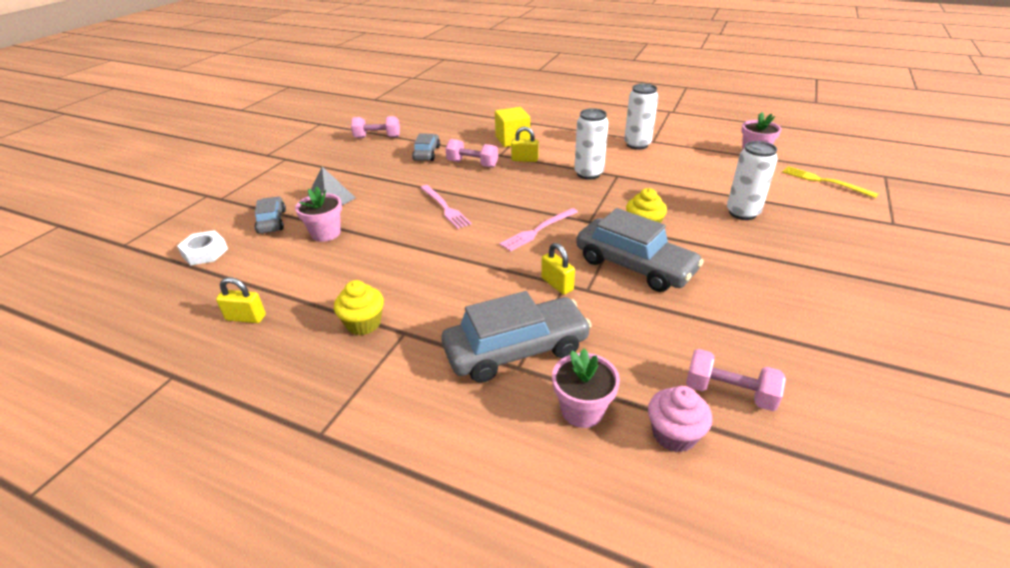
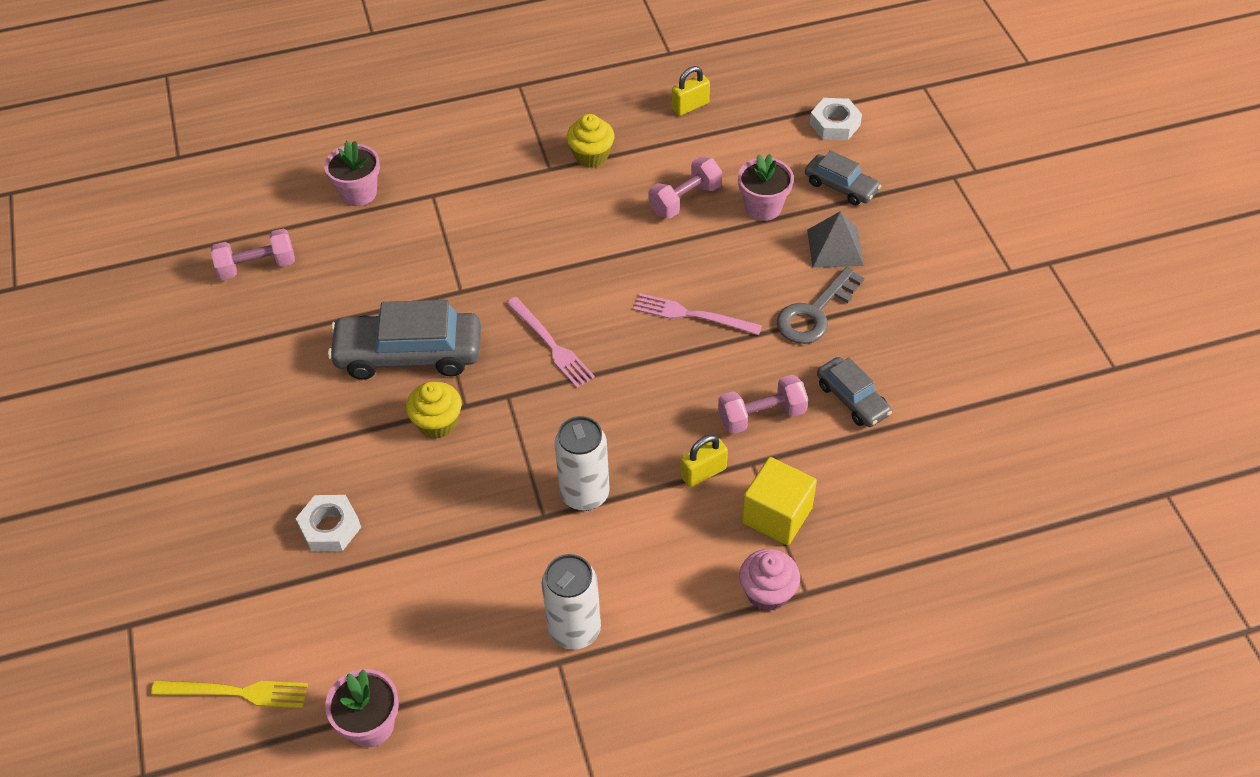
camera: 140 degrees right, 15 degrees up
pink dumbbell [351,116,400,138] -> pink dumbbell moved to [649,156,722,219]
grey car [441,291,592,383] -> none
pink fork [500,208,578,252] -> pink fork turned 135 degrees clockwise [506,297,595,388]
yellow padlock [541,243,575,295] -> none
pink cupcake [648,386,712,453] -> pink cupcake moved to [739,549,800,611]
white can [727,141,778,220] -> white nut [296,495,361,551]
none -> grey key [776,267,864,344]

